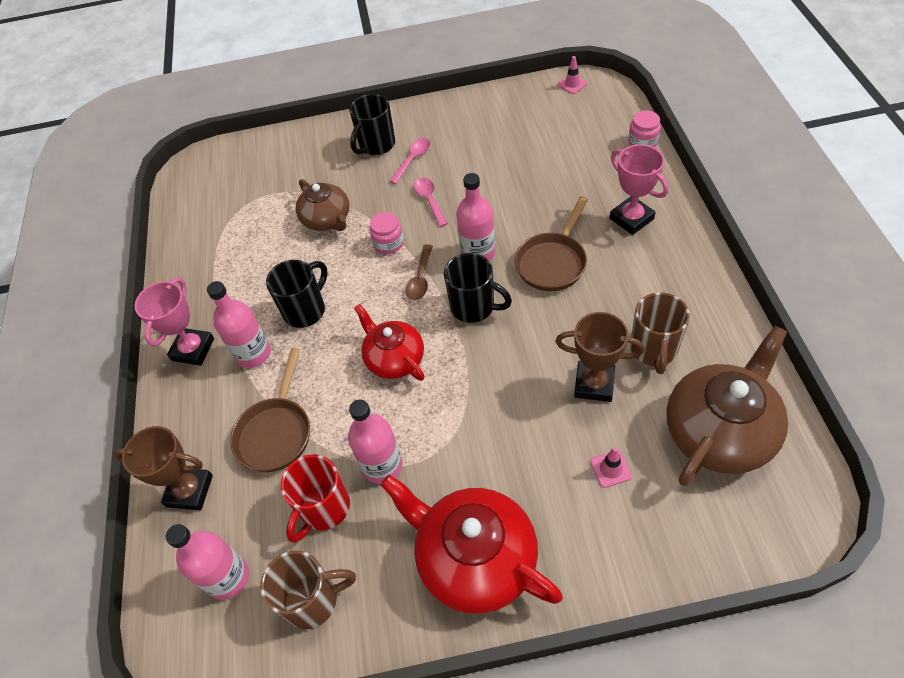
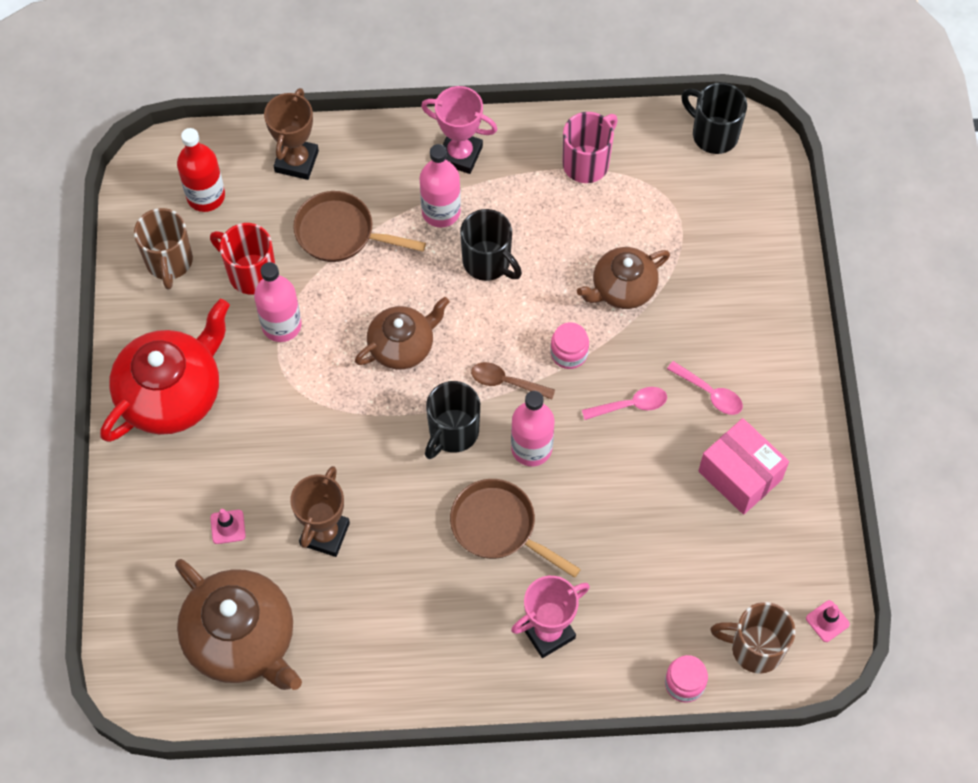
camera: 90 degrees right, 10 degrees up
pink bottle [166,524,249,600] -> red bottle [177,128,225,212]
black mug [349,94,395,155] -> black mug moved to [681,82,747,154]
red teapot [354,304,425,381] -> brown teapot [355,297,450,370]
brown mug [630,292,690,374] -> brown mug moved to [711,602,795,674]
none -> pink mug [562,112,618,183]
none -> pink box [698,418,789,515]

